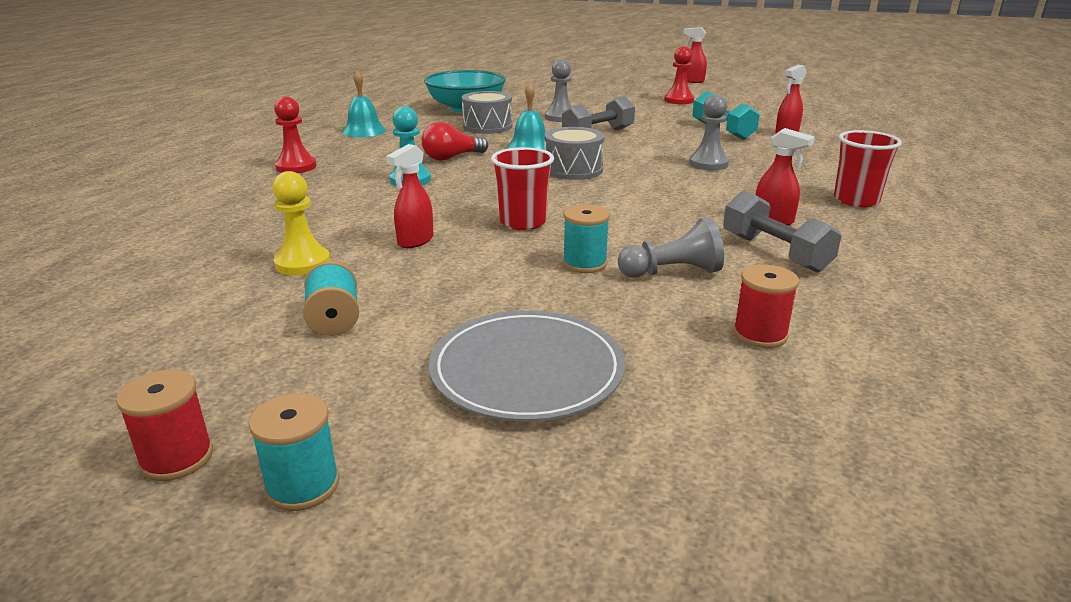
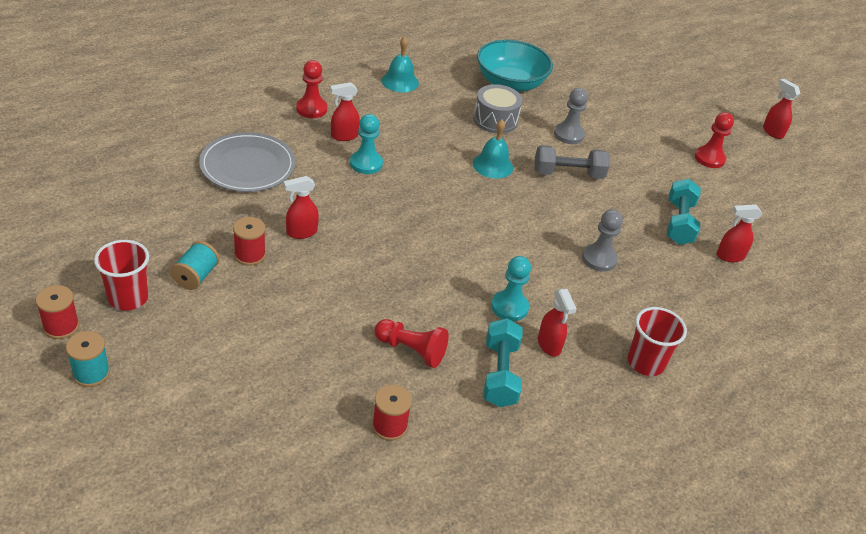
camera: 30 degrees right, 15 degrees up
yellow pawn [273,171,330,276] -> none
red light bulb [422,122,488,161] -> none
grey plate [429,310,625,422] -> grey plate moved to [199,132,296,192]
red cup [491,147,554,230] -> red cup moved to [94,240,149,311]
grey drum [544,127,605,180] -> none
turquoise spool [563,205,610,273] -> none
grey pawn [618,217,724,278] -> red pawn [374,319,449,368]
grey dumbbell [723,191,841,272] -> turquoise dumbbell [483,318,522,407]
none -> red spool [233,217,266,266]
none -> red spray bottle [330,82,360,141]
none -> turquoise pawn [491,256,531,321]

